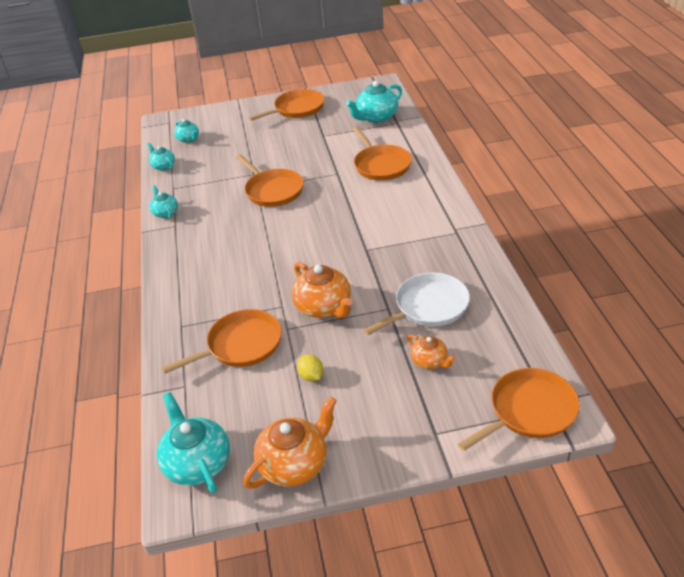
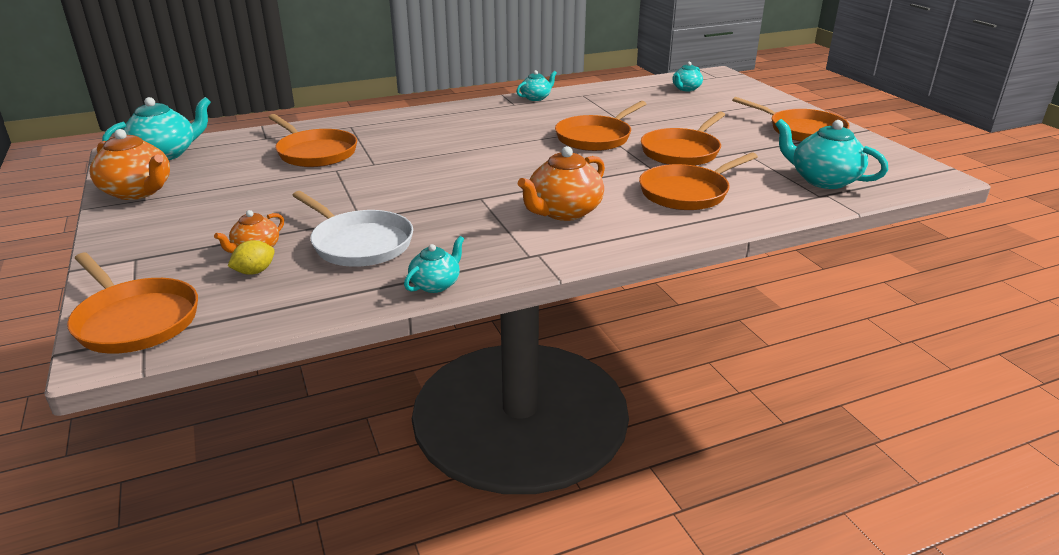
camera: 75 degrees right, 10 degrees down
turquoise teapot [147,143,175,171] -> turquoise teapot moved to [404,236,464,293]
orange teapot [292,262,353,318] -> orange teapot moved to [518,146,605,221]
yellow lemon [297,354,323,381] -> yellow lemon moved to [228,240,275,274]
none -> orange pan [641,111,725,166]

